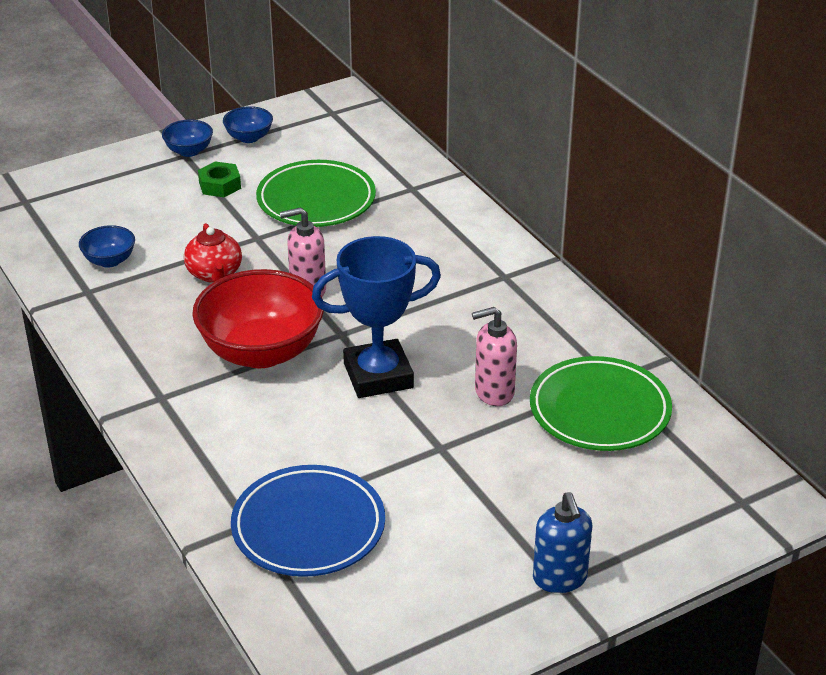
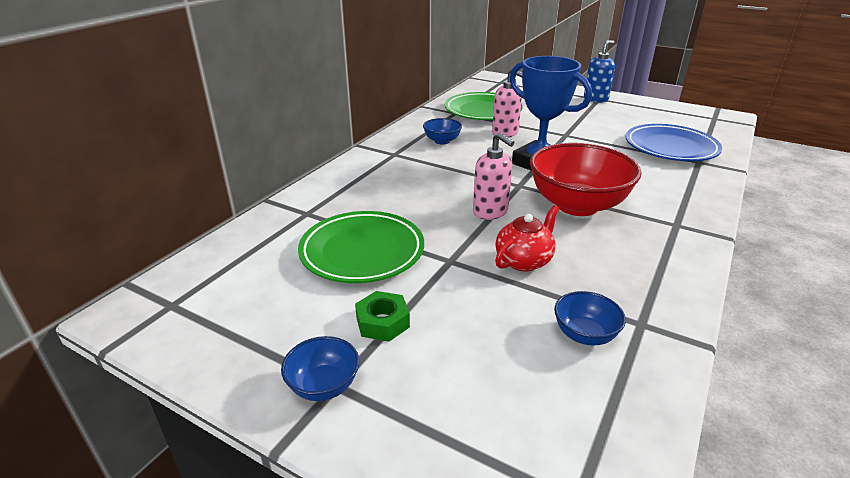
camera: 120 degrees left, 5 degrees down
blue bowl [223,106,273,143] -> blue bowl moved to [423,118,462,144]

